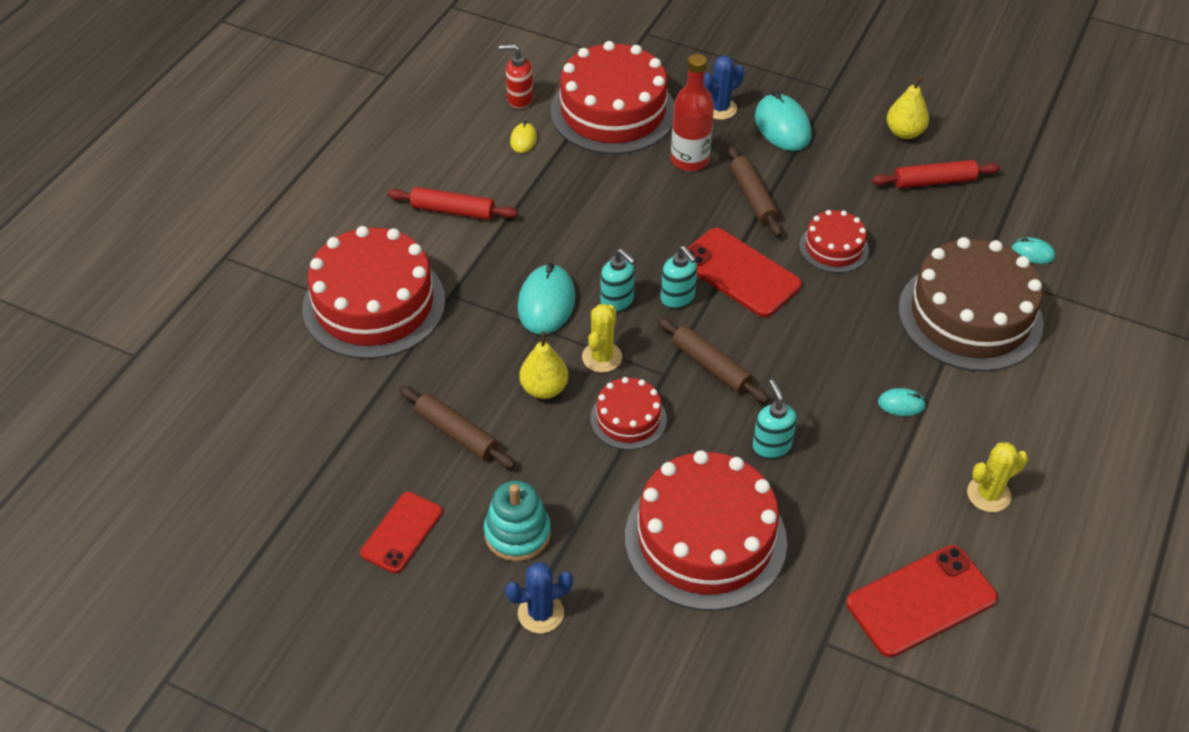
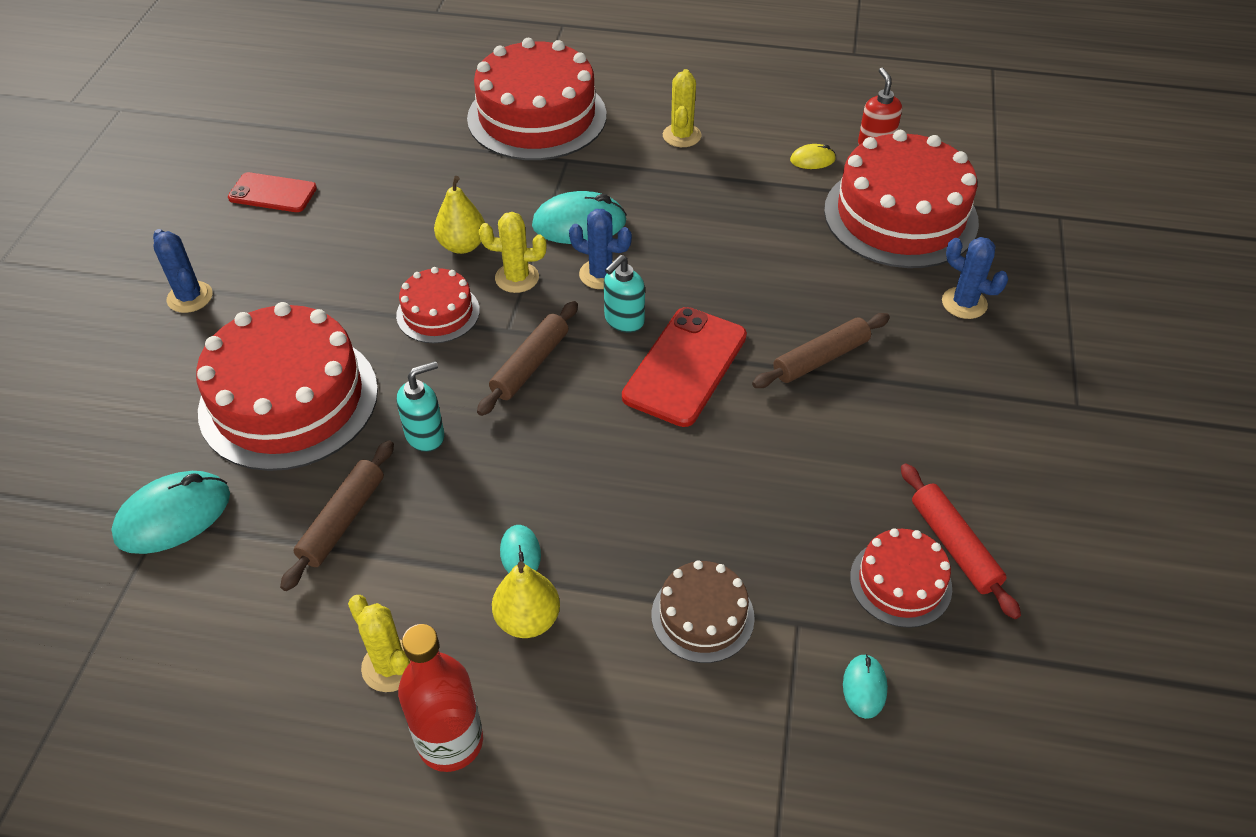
camera: 75 degrees right, 0 degrees up
red rolling pin [387,187,518,220] -> yellow cactus [663,69,702,147]
brown rolling pin [399,386,515,469] -> brown rolling pin moved to [280,440,394,591]
turquoise stacking toy [484,480,551,561] -> none
turquoise soap dispenser [600,249,636,312] -> blue cactus [569,209,632,289]
red bottle [671,54,714,171] -> red bottle moved to [398,624,483,772]
turquoise mouse [755,91,811,151] -> turquoise mouse moved to [111,471,230,554]
red cake [800,210,869,273] -> red cake moved to [850,528,952,628]
red phone [846,545,998,657] -> none
yellow pear [887,76,929,139] -> yellow pear moved to [492,561,560,638]
brown cake [898,237,1044,371] -> brown cake [652,560,755,663], size x0.50

